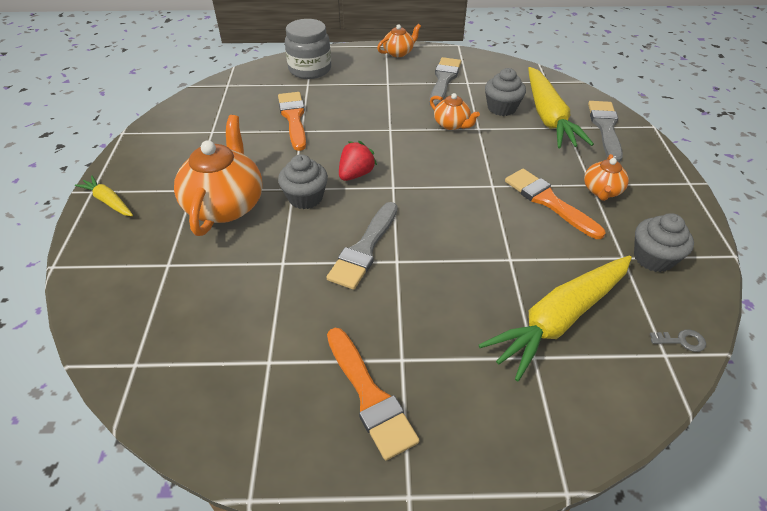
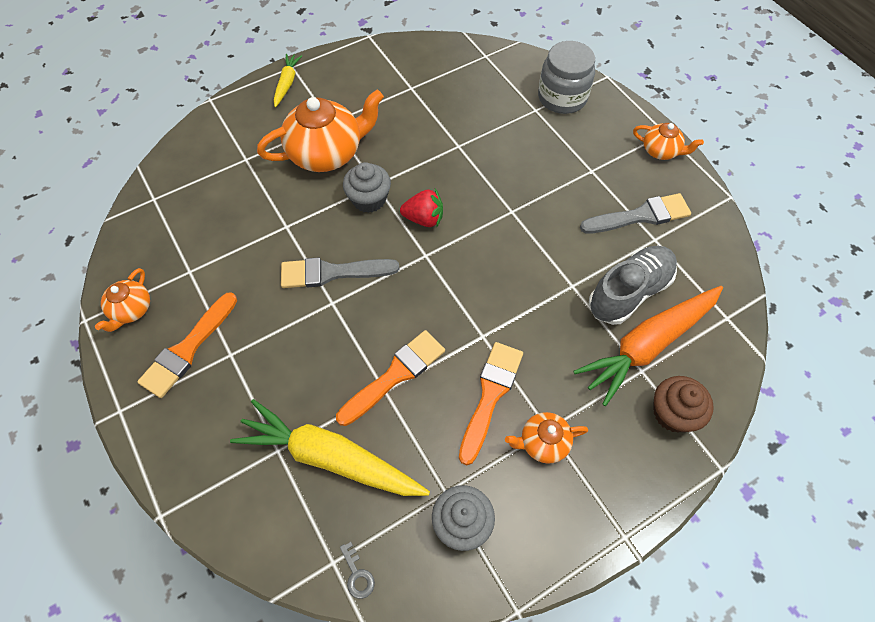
camera: 60 degrees right, 15 degrees up
orange brush [278,92,306,151] -> orange brush moved to [336,330,445,426]
orange teapot [430,93,480,130] -> orange teapot moved to [95,268,150,332]
grey cupcake [485,68,526,116] -> grey shoe [589,246,677,325]
yellow carrot [528,67,594,148] -> orange carrot [573,286,723,406]
grey brush [588,101,623,162] -> brown cupcake [653,376,714,432]

